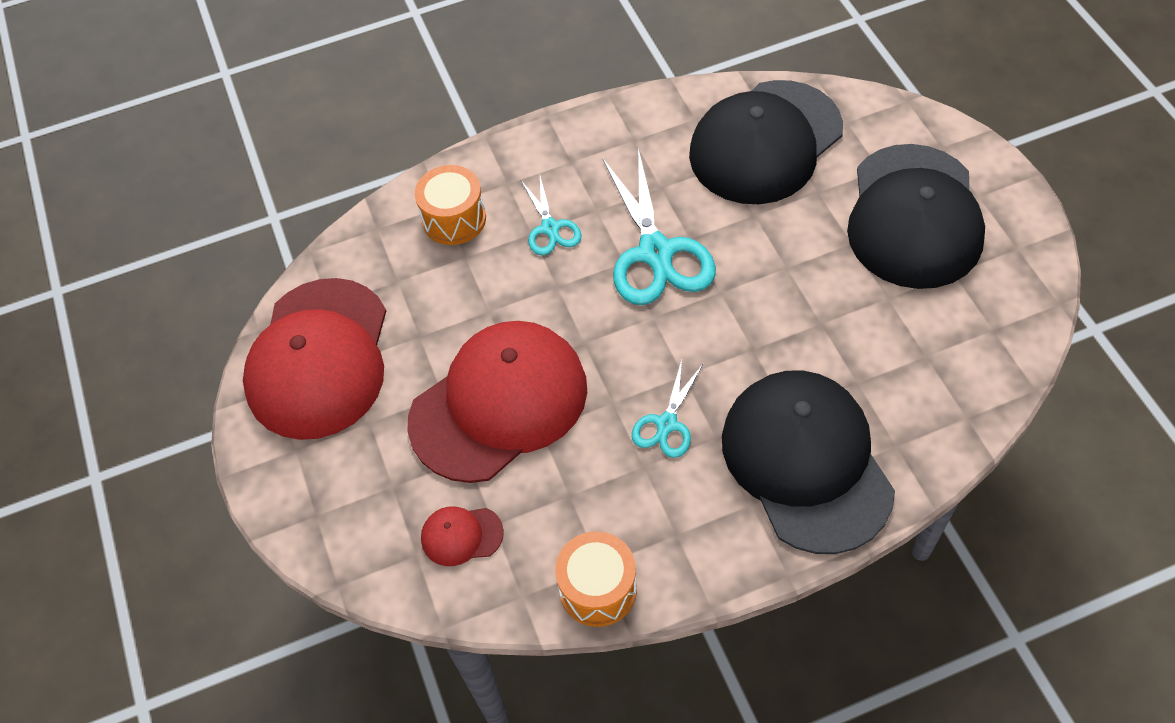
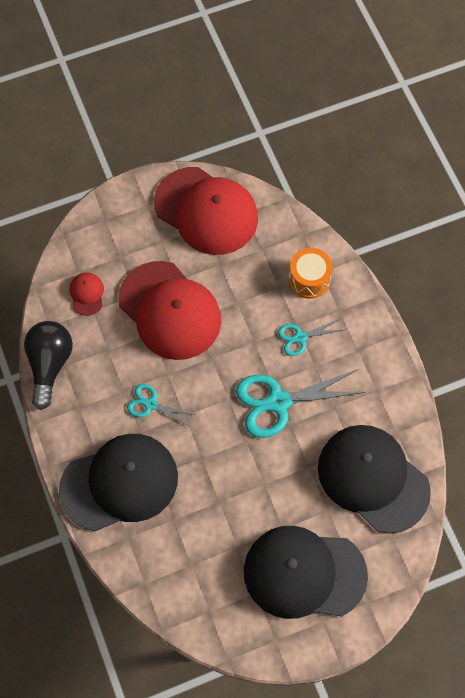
camera: 85 degrees right, 10 degrees up
red cap [243,278,386,440] -> red cap turned 150 degrees counterclockwise [154,167,258,255]
orange drum [555,531,637,627] -> black light bulb [24,321,73,410]

